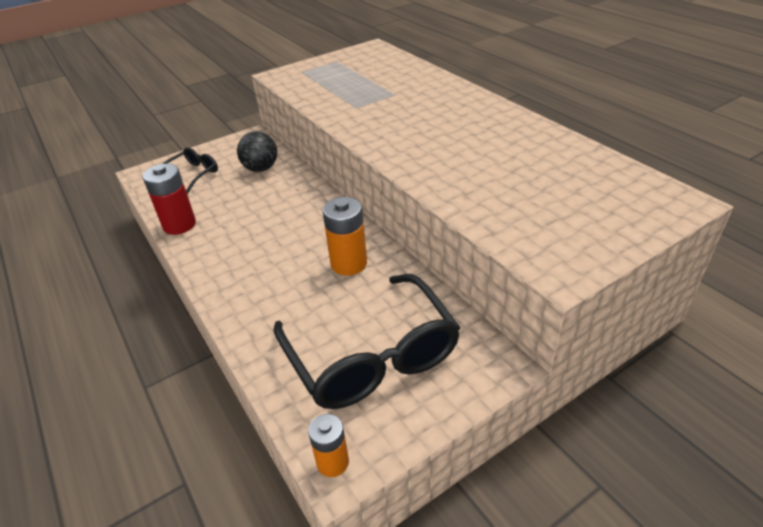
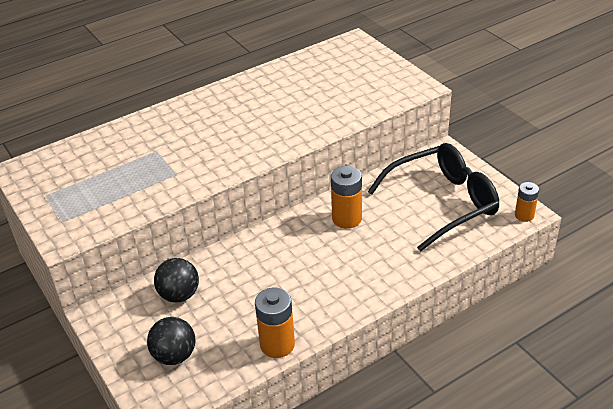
camera: 90 degrees left, 0 degrees up
red battery [143,164,196,235] -> orange battery [255,288,295,358]
black glasses [162,147,218,194] -> black ball [147,317,195,365]

